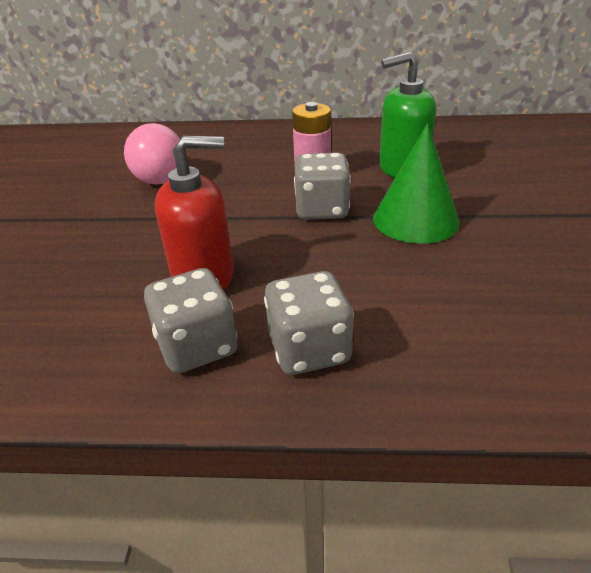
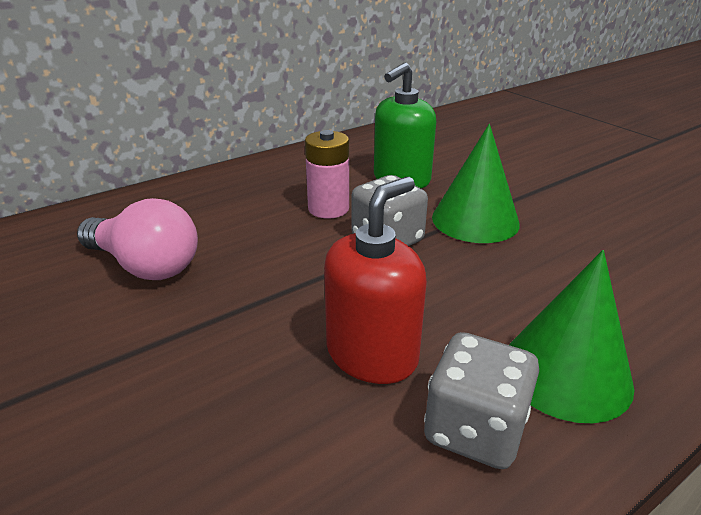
camera: 40 degrees left, 5 degrees down
grey dice [264,271,354,375] -> green cone [509,250,634,423]

